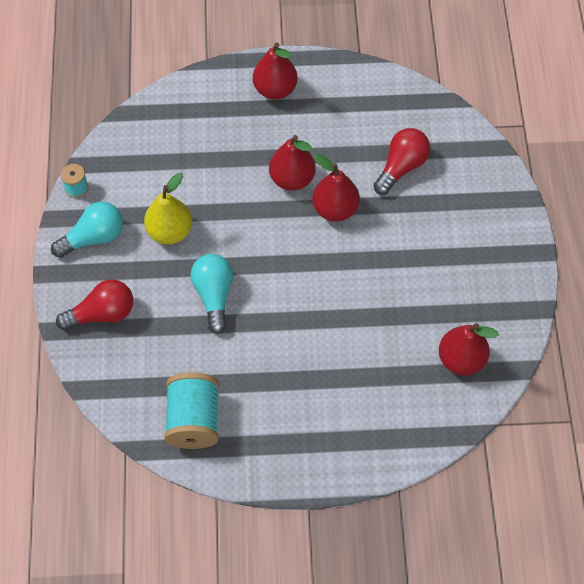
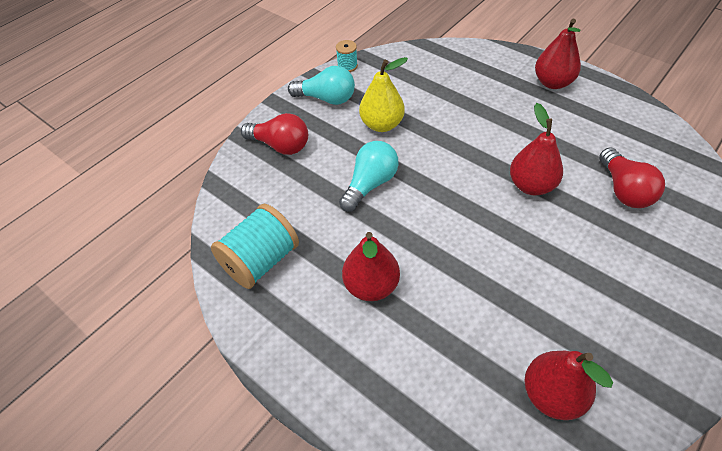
camera: 45 degrees right, 10 degrees down
red pear [269,135,316,190] -> red pear moved to [342,232,400,301]
red light bulb [374,128,430,195] -> red light bulb turned 90 degrees clockwise [599,148,665,208]

